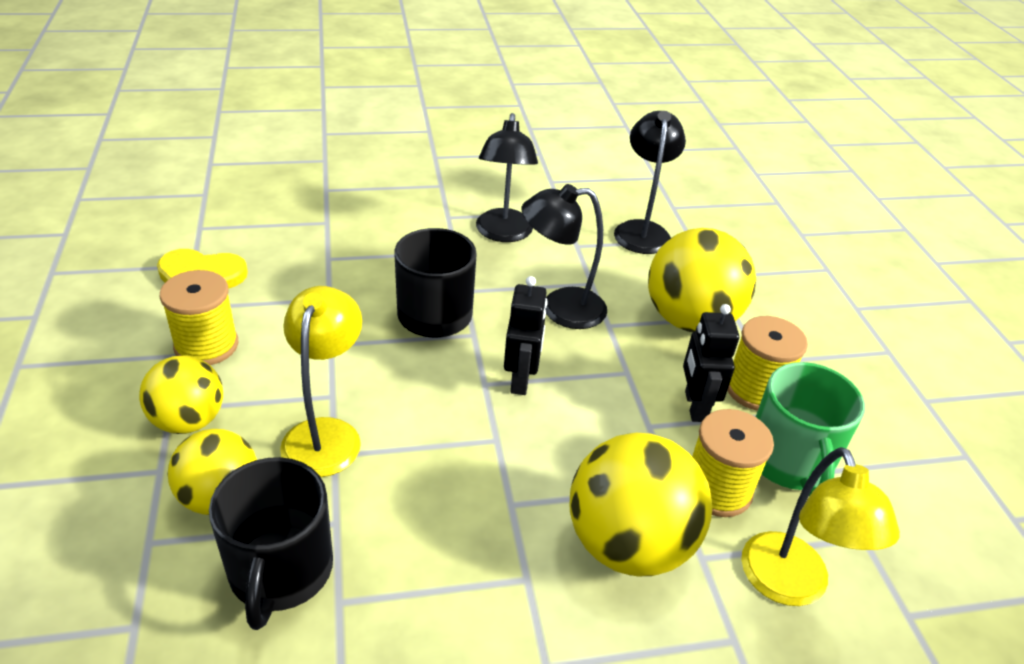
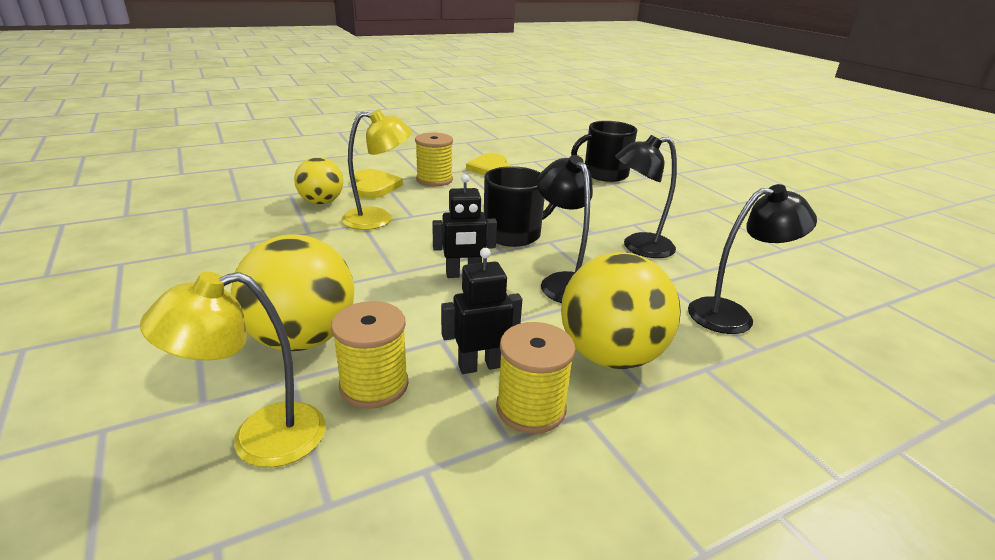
camera: 75 degrees right, 10 degrees down
yellow ball [139,355,223,434] -> yellow heart [354,169,403,198]
black mug [209,457,333,630] -> black mug moved to [571,121,637,182]
green mug [756,362,865,496] -> none

